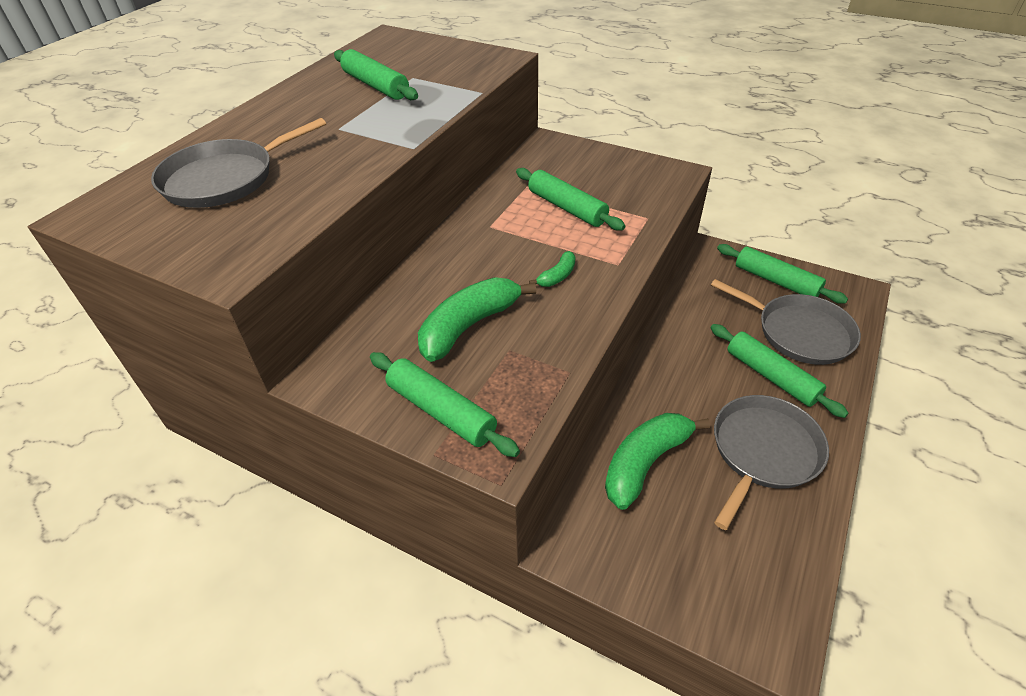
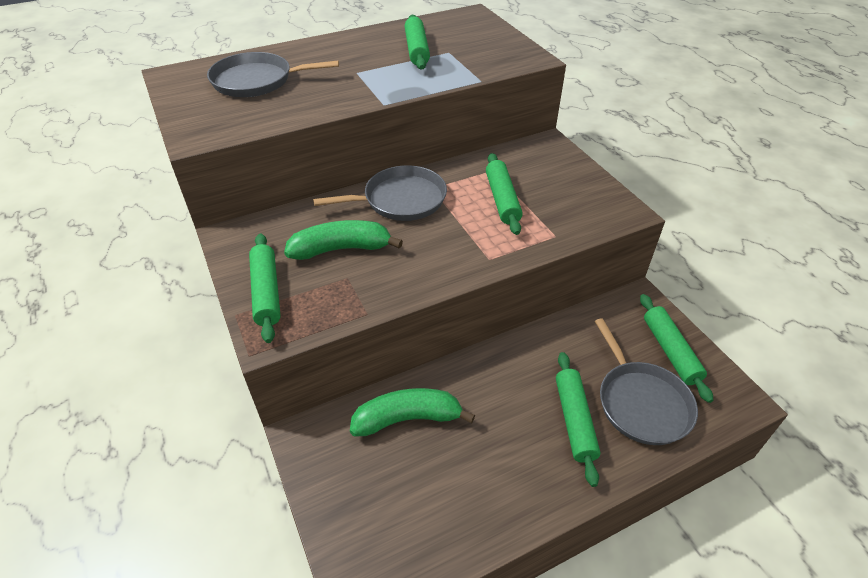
camera: 35 degrees right, 0 degrees up
green banana [529,251,576,287] -> none
grey pan [714,395,829,530] -> grey pan moved to [313,165,447,221]

